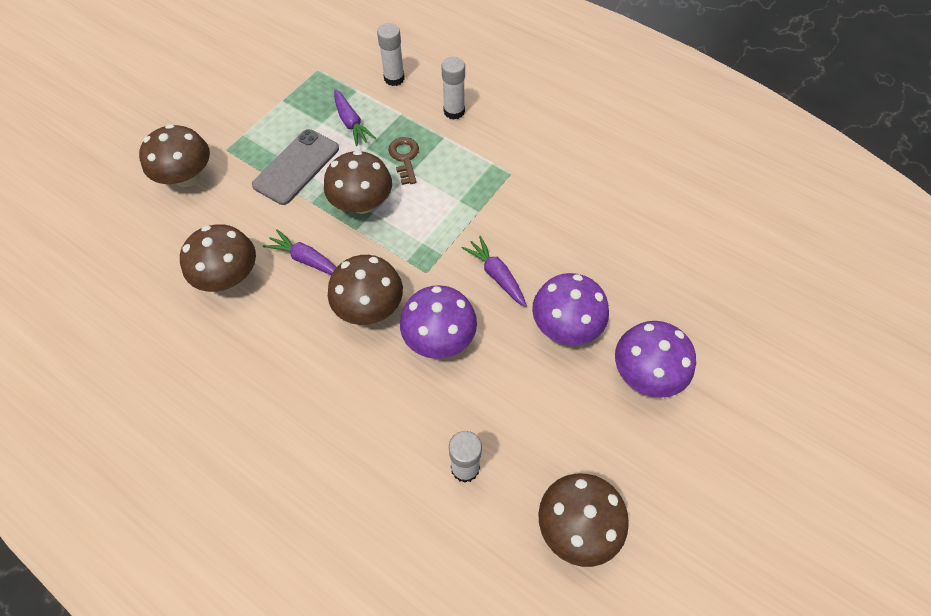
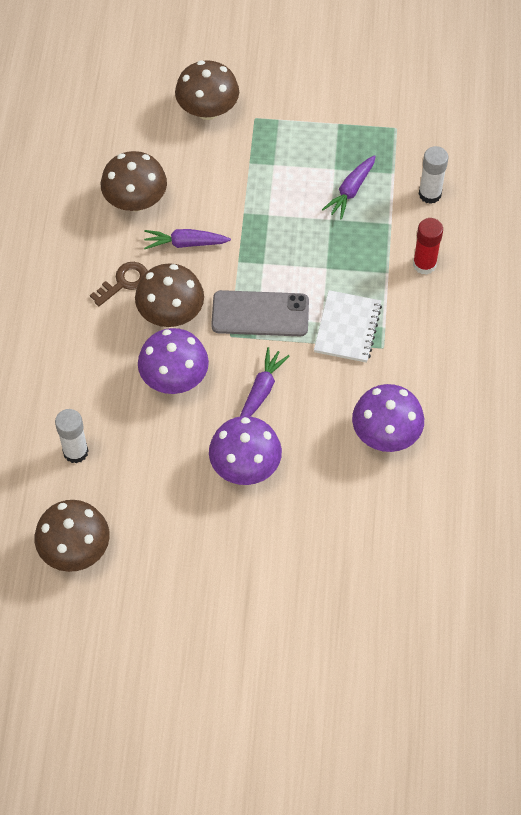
camera: 60 degrees right, 0 degrees up
grey phone [252,129,339,205] -> grey phone moved to [211,290,309,336]
purple carrot [263,229,336,275] -> purple carrot turned 90 degrees counterclockwise [144,229,231,249]
brown mushroom [324,150,392,214] -> none
brown key [388,137,419,185] -> brown key moved to [90,262,148,306]
white glue stick [442,57,465,120] -> red glue stick [413,218,443,275]
purple mushroom [615,321,696,398] -> purple mushroom moved to [352,384,424,452]
none -> white notebook [314,290,382,363]

